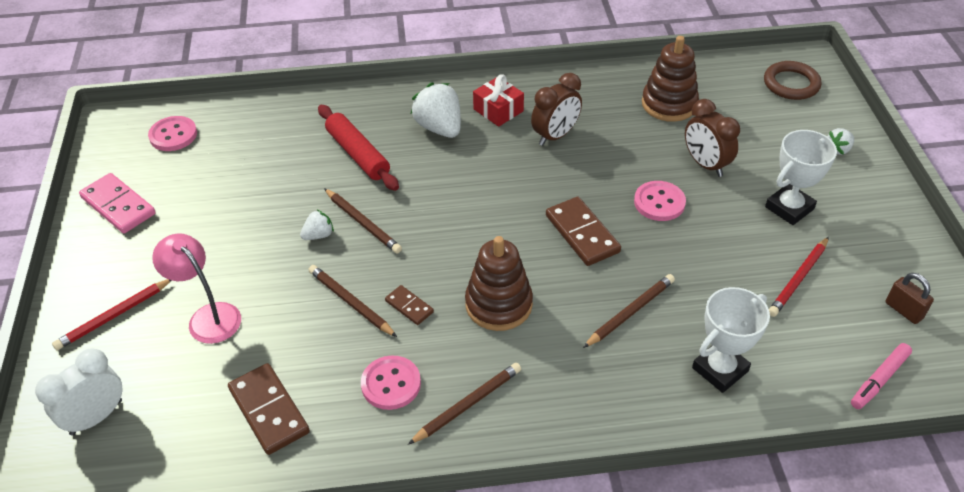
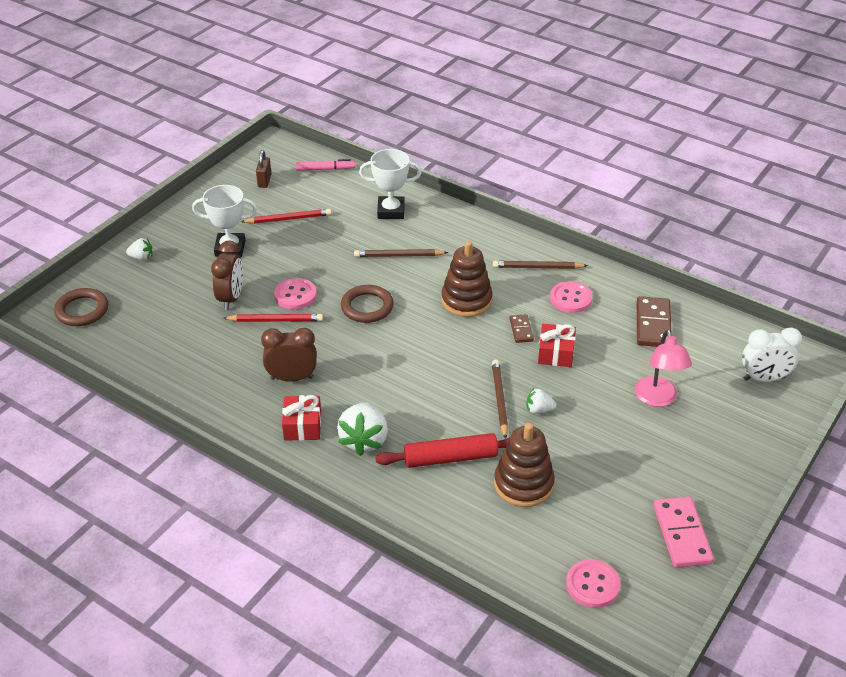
camera: 140 degrees left, 5 degrees down
red pencil [52,279,172,350] -> red pencil moved to [223,314,323,322]
brown pencil [308,265,397,337] -> red gift [538,324,576,367]
red rolling pin [318,105,399,191] -> red rolling pin turned 75 degrees clockwise [375,433,510,468]
brown domino [546,197,621,266] -> brown ring [341,285,394,323]
brown stacking toy [642,36,699,122] -> brown stacking toy moved to [494,423,555,507]

